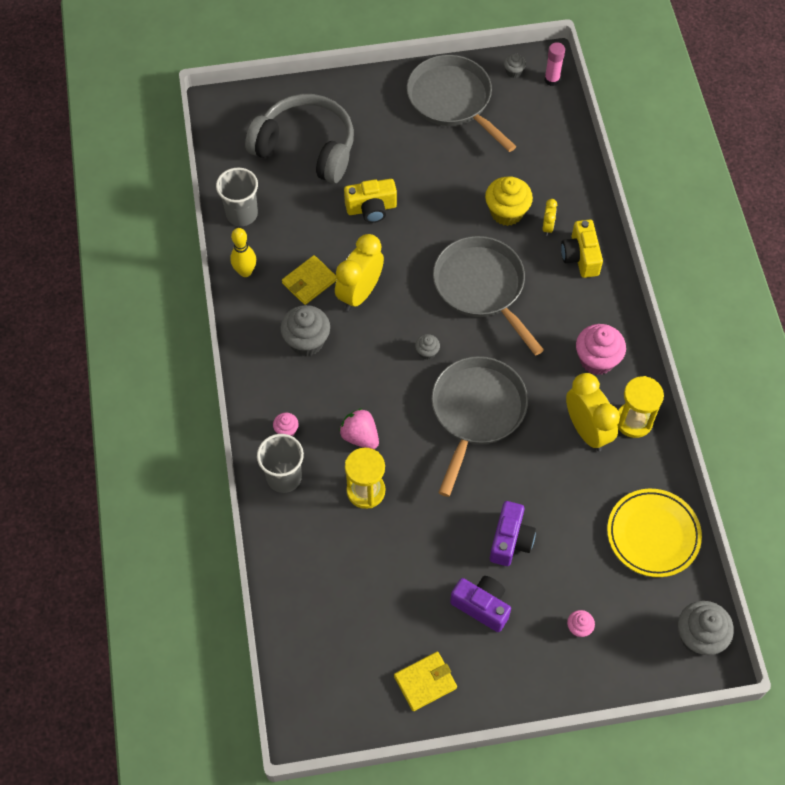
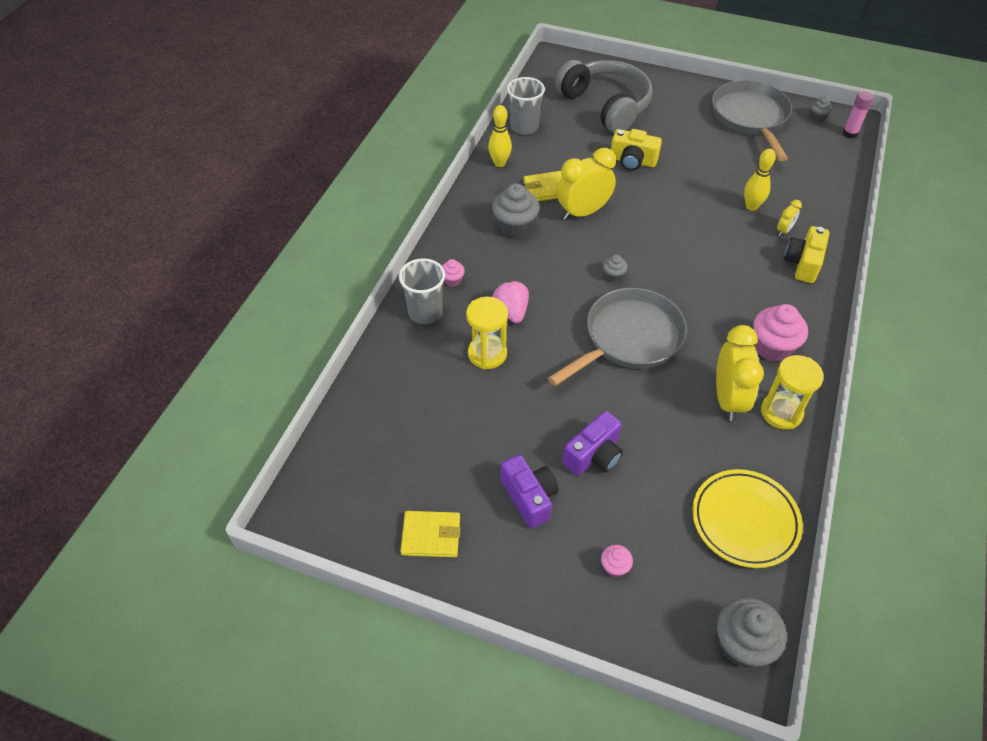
camera: 30 degrees right, 10 degrees down
grey pan [433,236,544,356] -> none
yellow cupcake [485,176,533,226] -> yellow bowling pin [744,149,776,211]

